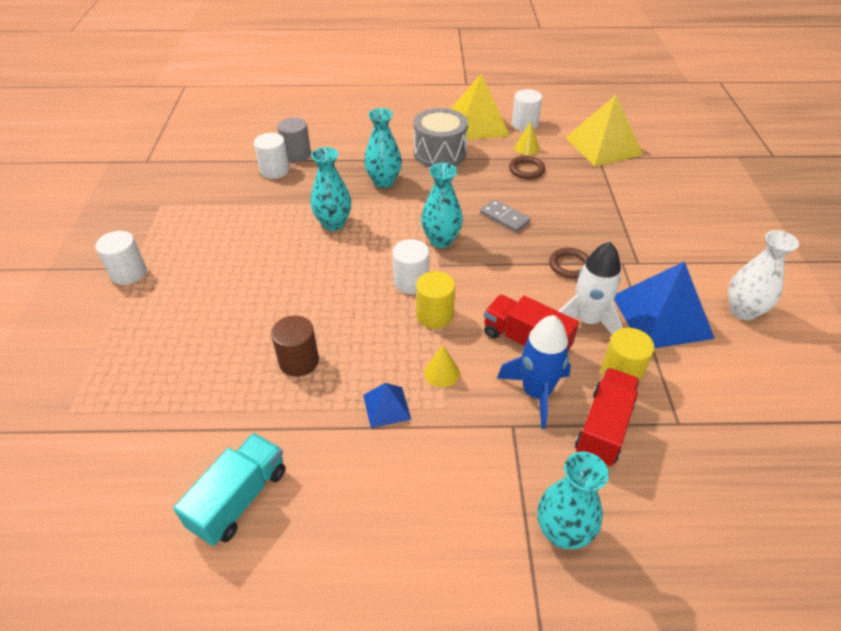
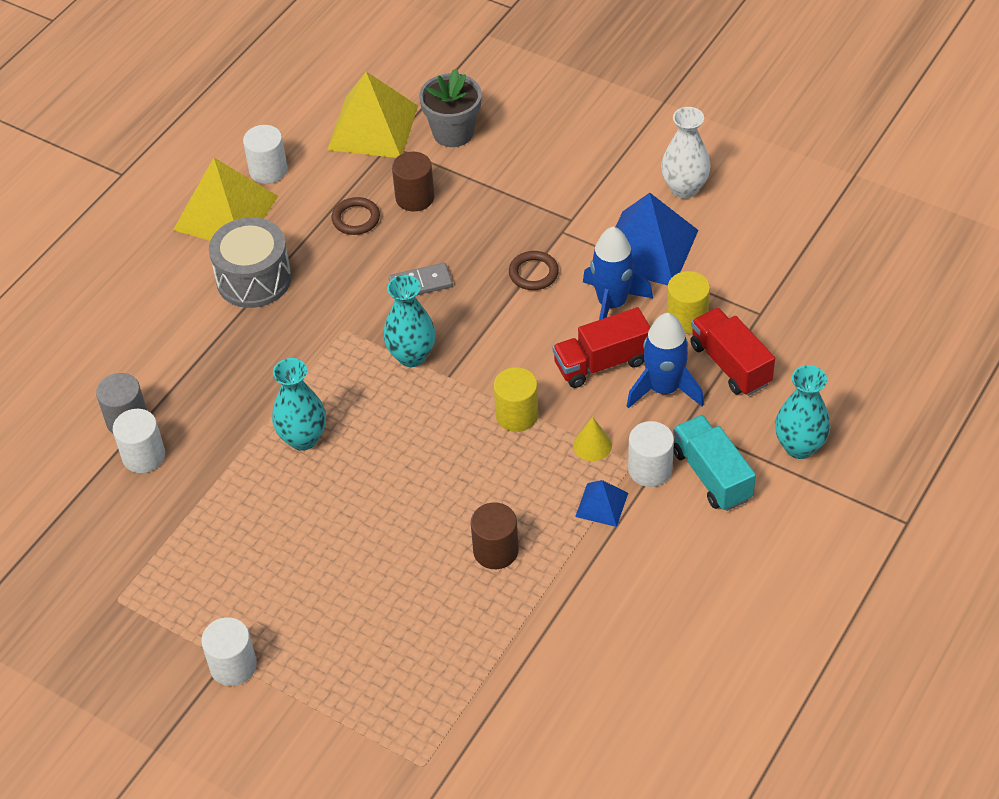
camera: 55 degrees left, 5 degrees up
turquoise truck [173,433,286,546] -> turquoise truck moved to [673,415,756,511]
turquoise vase [364,108,402,188] -> none
white cylinder [392,239,429,294] -> white cylinder moved to [628,421,674,487]
yellow cone [514,121,539,155] -> none
white rocket [558,242,623,335] -> blue rocket [583,227,653,320]
none -> brown cylinder [392,152,434,212]
none -> grey flower pot [419,69,482,147]

